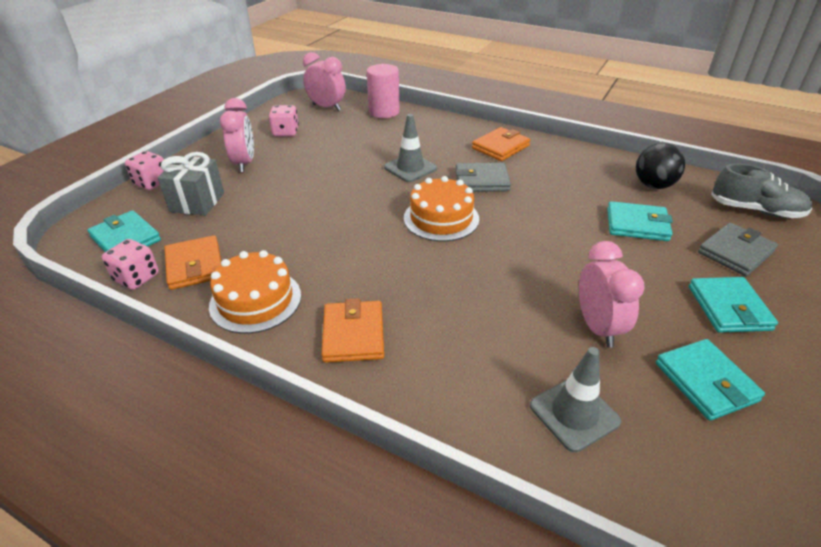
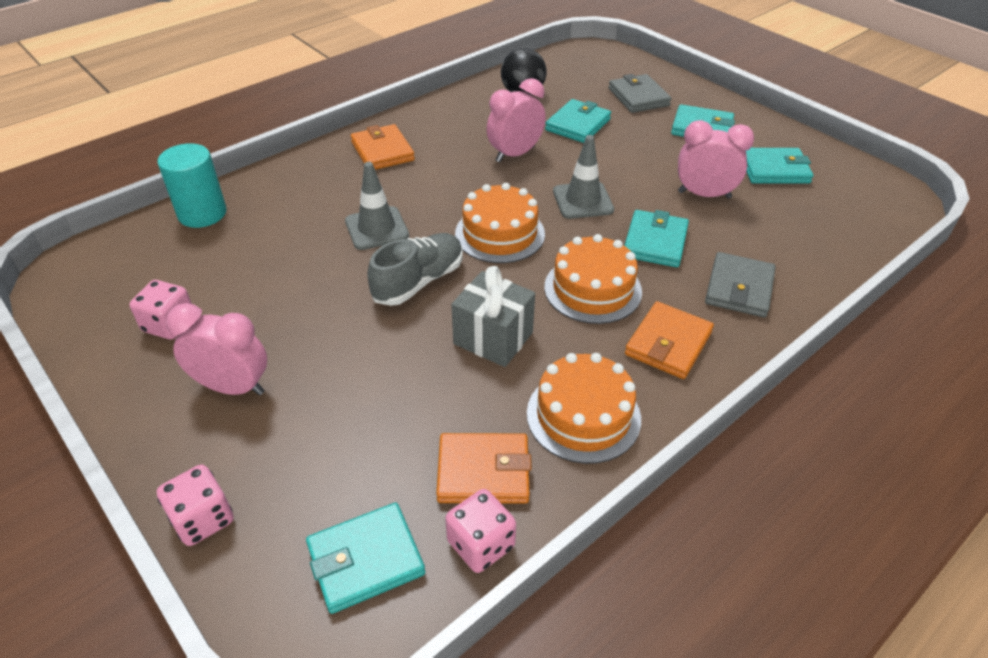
camera: 70 degrees left, 5 degrees up
grey gift [158,152,224,216] -> grey gift moved to [451,266,535,367]
pink clock [303,52,346,111] -> pink clock moved to [486,78,546,163]
orange wallet [321,298,384,363] -> orange wallet turned 75 degrees counterclockwise [625,301,714,379]
pink cylinder [367,64,399,118] -> turquoise cylinder [157,143,227,228]
grey wallet [455,163,511,192] -> grey wallet moved to [705,252,776,317]
grey traffic cone [530,347,621,452] -> grey traffic cone moved to [553,135,614,219]
grey shoe [711,163,812,218] -> grey shoe moved to [368,233,463,306]
none -> orange cake [544,234,642,324]
none -> turquoise wallet [624,210,689,267]

